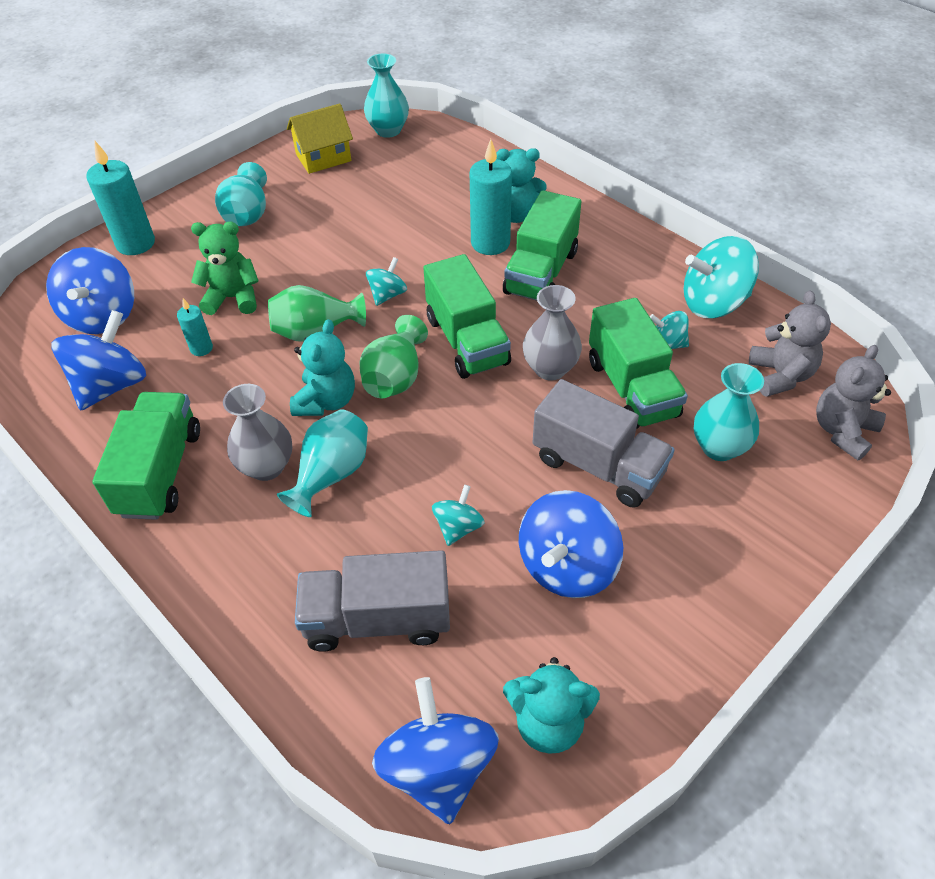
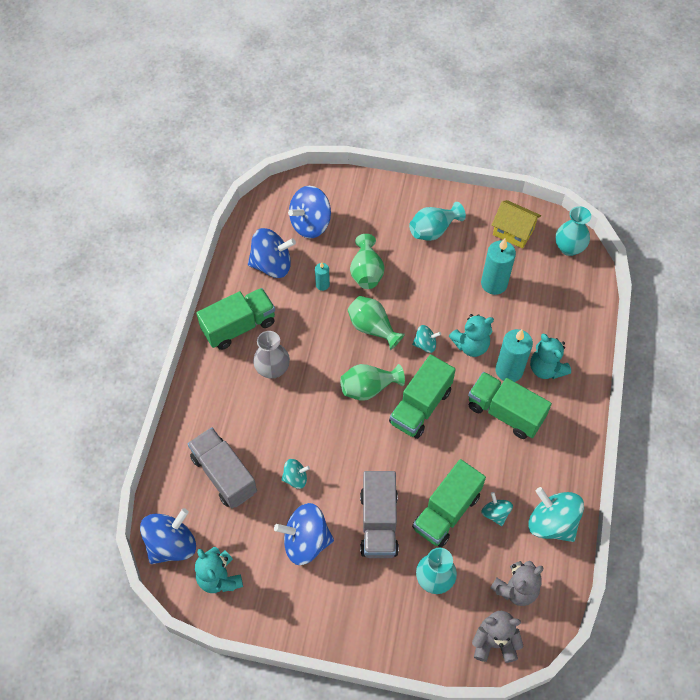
camera: 55 degrees right, 10 degrees up
turquoise candle [86,141,155,255] -> turquoise candle moved to [481,239,516,295]
green teddy bear [191,221,258,315] -> green vase [350,234,384,289]
turquoise vase [277,409,368,517] -> none
turquoise teddy bear [290,319,355,416] -> turquoise teddy bear moved to [449,314,494,357]
green truck [503,190,581,301] -> green truck turned 45 degrees clockwise [468,372,552,439]
grey vase [523,285,582,381] -> none

